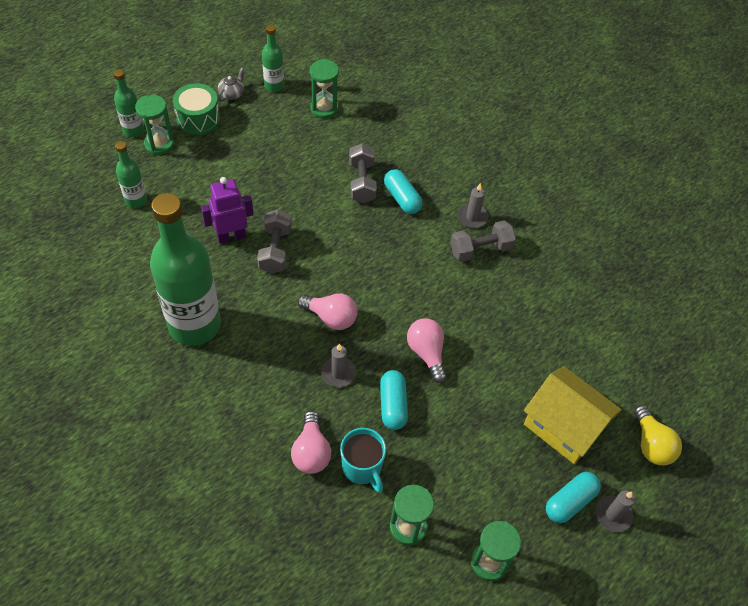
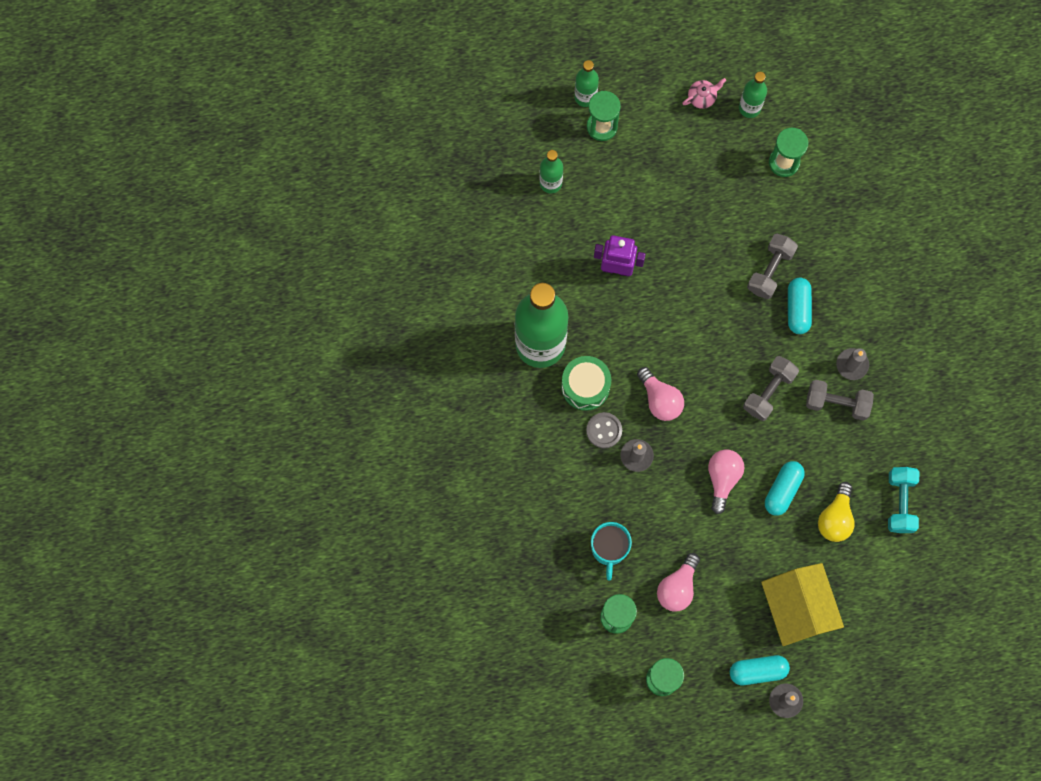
camera: 35 degrees right, 20 degrees up
green drum [173,83,220,135] -> green drum moved to [561,356,611,411]
grey teapot [218,67,244,101] -> pink teapot [682,78,726,109]
grey dumbbell [257,209,292,274] -> grey dumbbell moved to [743,356,799,421]
pink light bulb [291,411,331,474] -> pink light bulb moved to [657,553,700,612]
turquoise capsule [380,370,408,430] -> turquoise capsule moved to [765,461,805,516]
yellow light bulb [634,405,682,465] -> yellow light bulb moved to [818,482,855,542]
none -> grey button [586,412,622,448]
none -> turquoise dumbbell [888,467,919,533]

